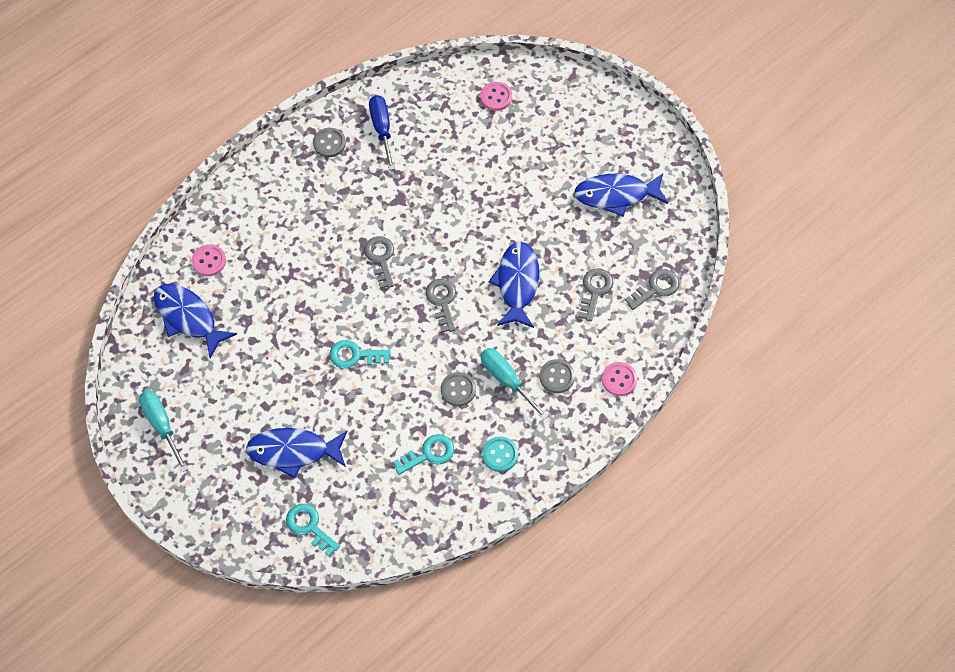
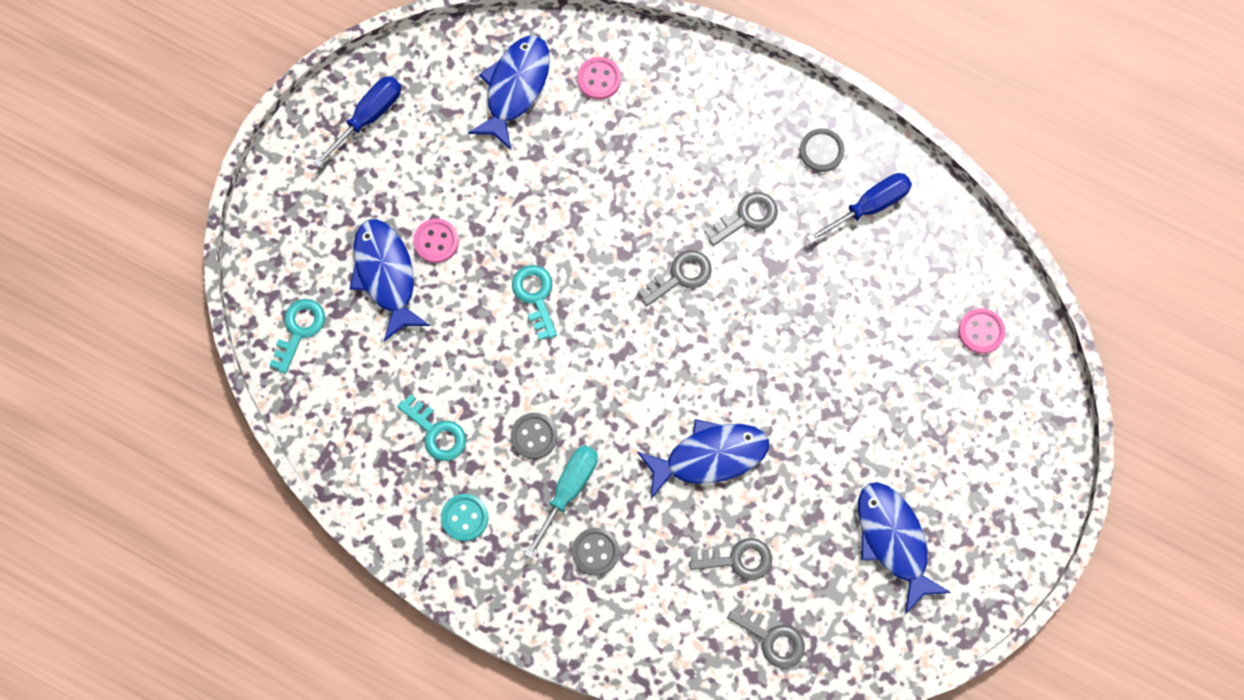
camera: 70 degrees right, 10 degrees up
turquoise screwdriver [139,390,188,472] -> blue screwdriver [313,76,401,168]
grey key [425,279,456,333] -> grey key moved to [704,192,778,246]
pink button [602,362,638,396] -> pink button moved to [413,219,459,263]

